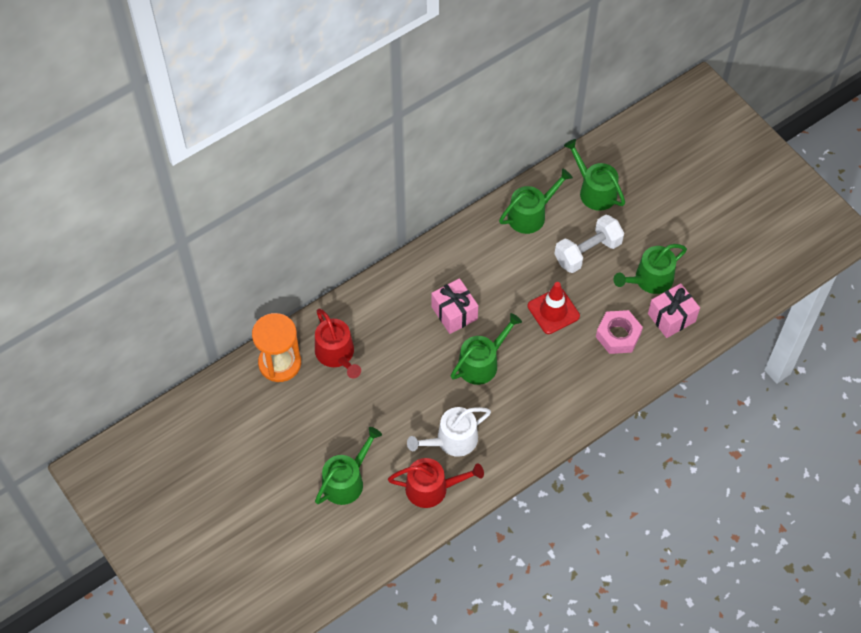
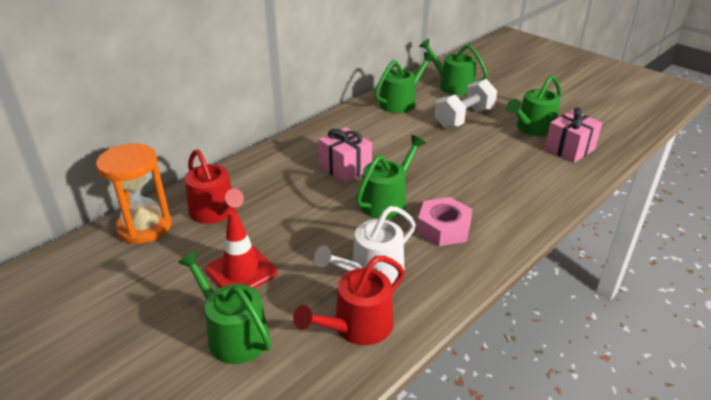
camera: 10 degrees left, 25 degrees down
green watering can [315,427,382,505] -> green watering can turned 75 degrees counterclockwise [178,251,272,364]
red watering can [388,458,484,508] -> red watering can turned 150 degrees clockwise [293,256,405,345]
red traffic cone [528,282,580,334] -> red traffic cone moved to [205,210,278,288]
pink nut [596,310,643,354] -> pink nut moved to [417,197,473,246]

